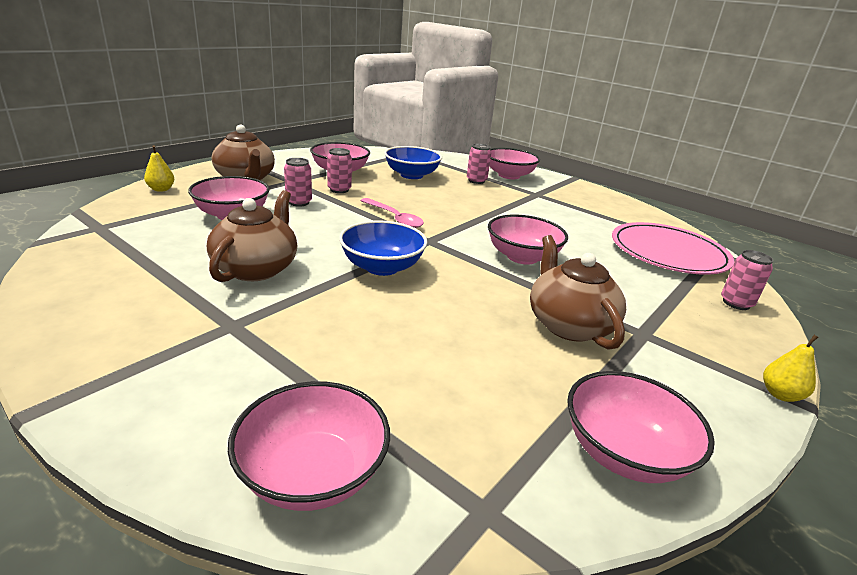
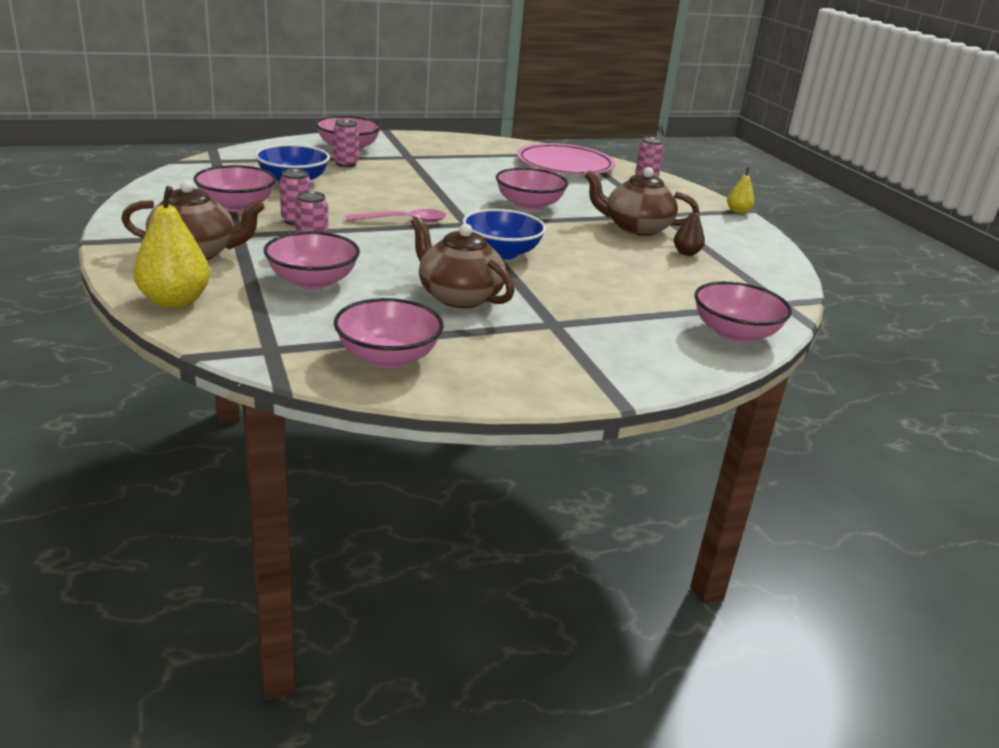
camera: 60 degrees left, 0 degrees up
yellow pear [144,145,174,192] -> yellow pear [133,186,210,308], size x1.84
pink bowl [567,371,715,483] -> pink bowl moved to [334,298,444,368]
none -> brown pear [674,204,705,256]

